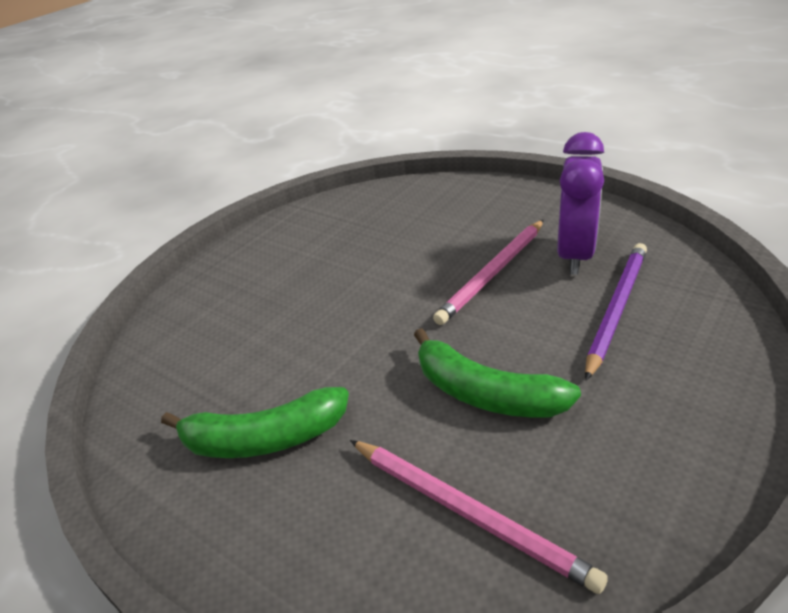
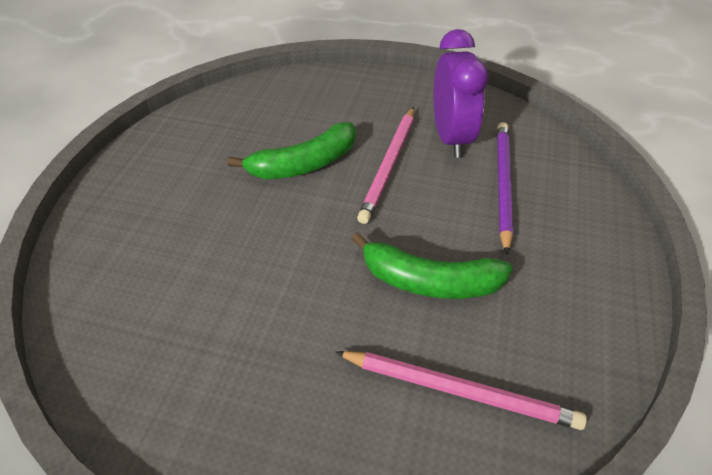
camera: 25 degrees left, 10 degrees up
green banana [161,387,349,458] -> green banana moved to [227,122,356,179]

